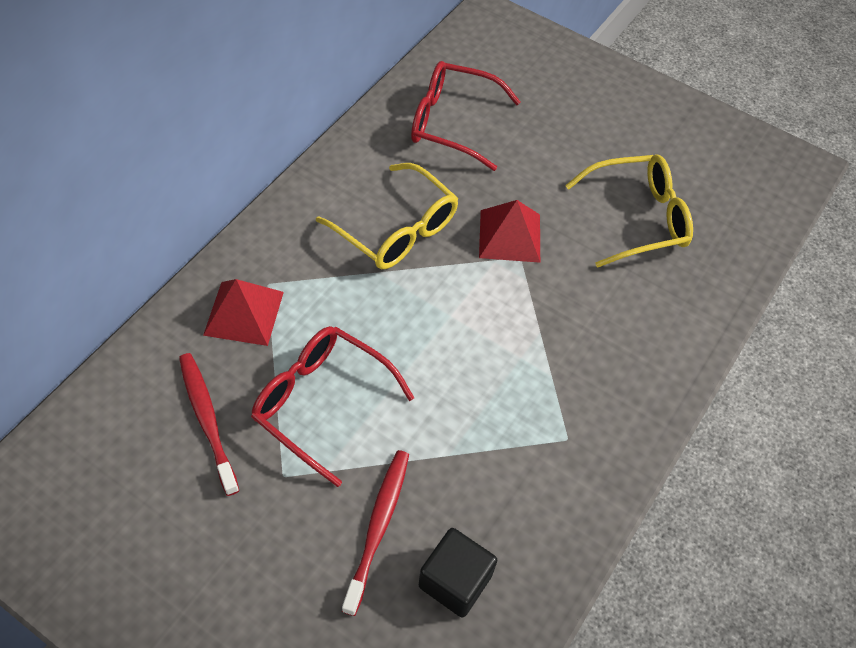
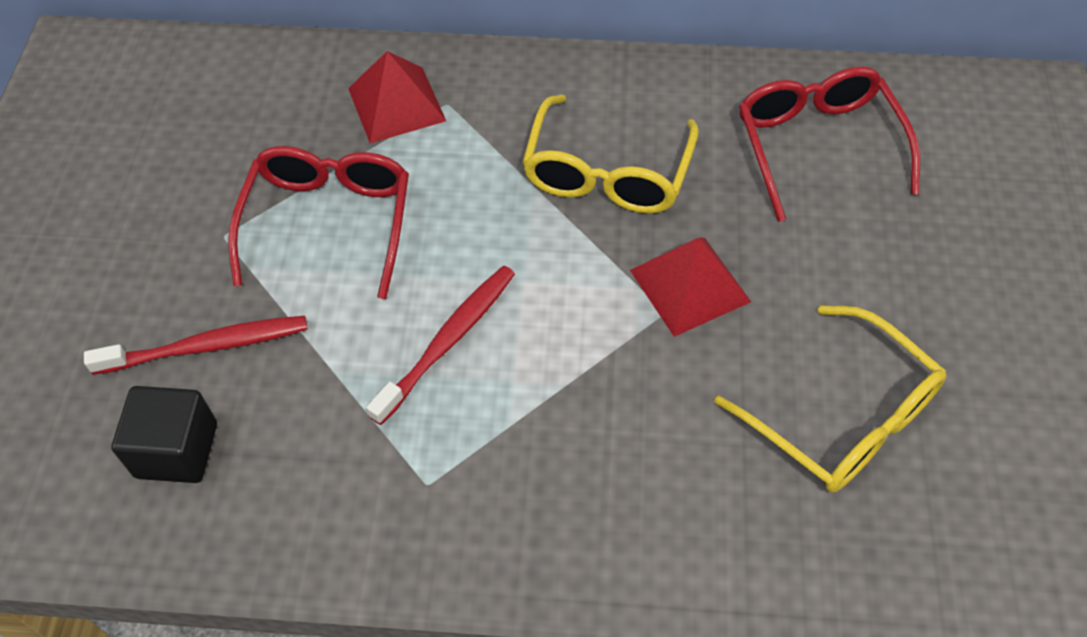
camera: 65 degrees right, 0 degrees up
red toothbrush [179,353,240,496] -> red toothbrush moved to [366,266,515,425]

